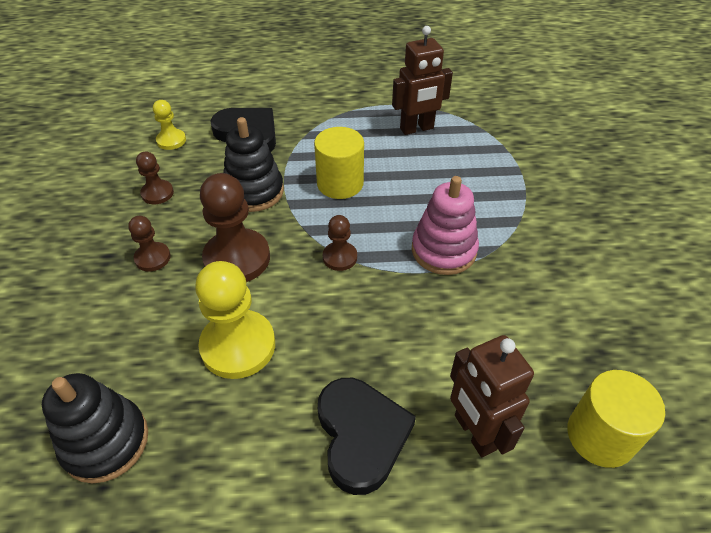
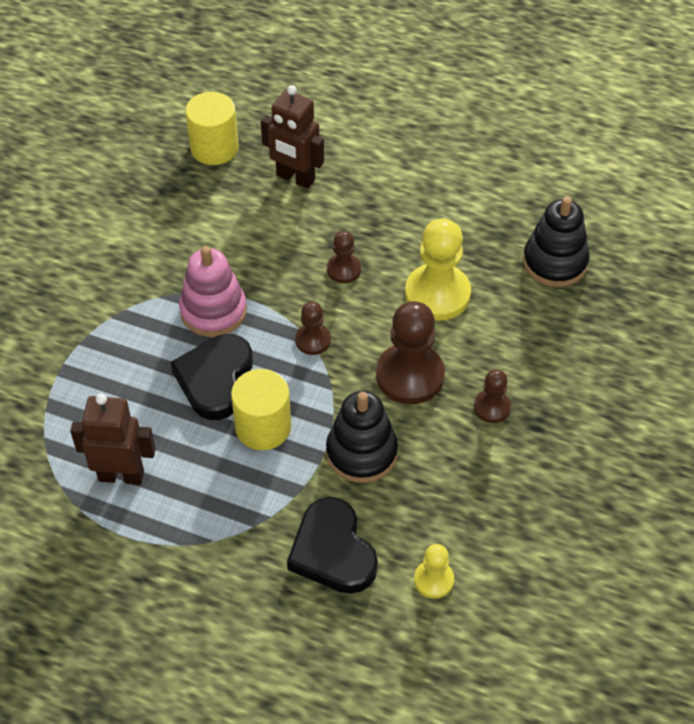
camera: 155 degrees left, 5 degrees up
brown pawn [136,151,174,204] -> brown pawn moved to [327,231,361,283]
black heart [318,378,416,495] -> black heart moved to [170,334,253,420]
brown robot [450,335,534,457] -> brown robot turned 120 degrees clockwise [261,85,324,189]

